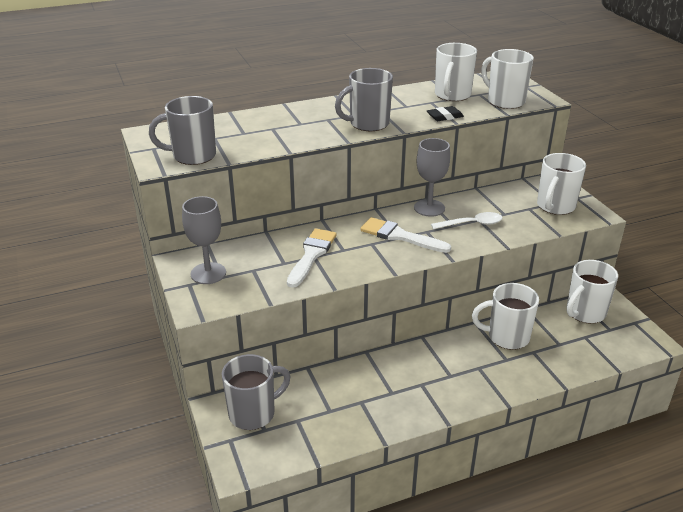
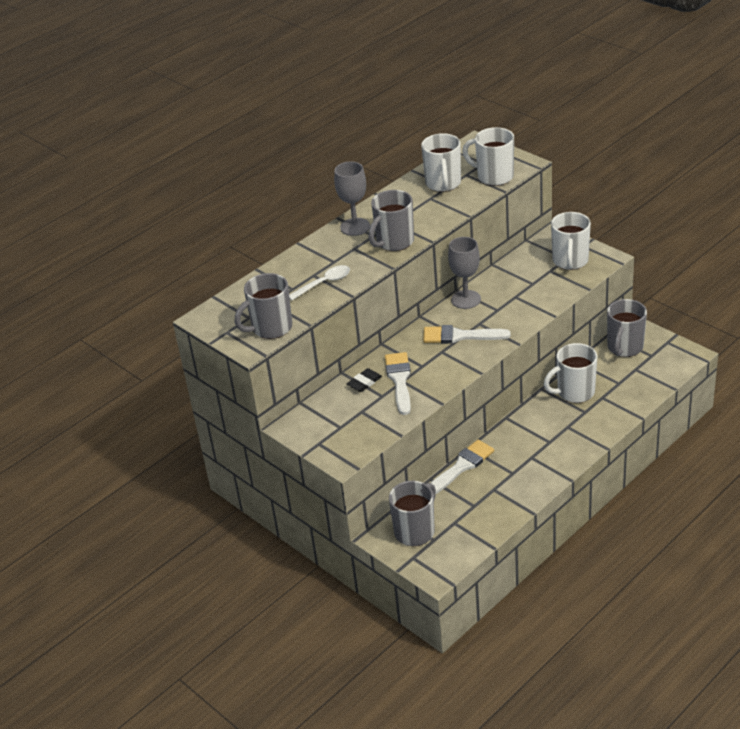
camera: 20 degrees left, 5 degrees up
grey goblet [182,196,226,284] -> grey goblet moved to [334,162,370,236]
black eraser [427,106,464,121] -> black eraser moved to [347,368,382,392]
white spoon [431,212,502,229] -> white spoon moved to [289,265,350,300]
white mug [567,260,618,324] -> grey mug [607,299,647,357]
none -> white brush [431,440,494,494]

